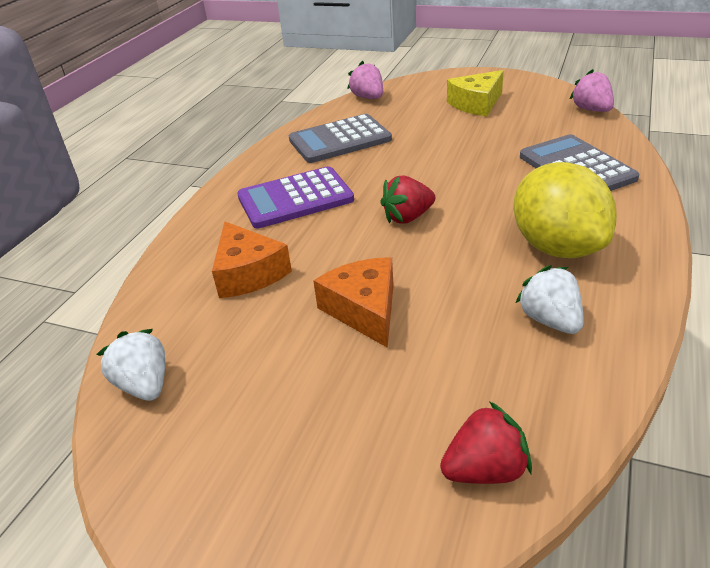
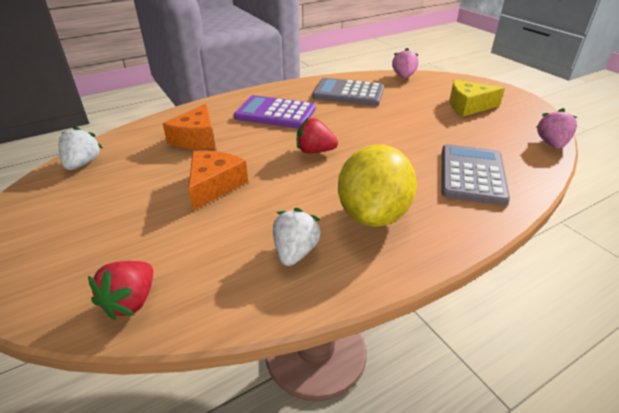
camera: 35 degrees right, 0 degrees up
red strawberry [440,401,532,484] -> red strawberry turned 90 degrees clockwise [88,261,153,320]

